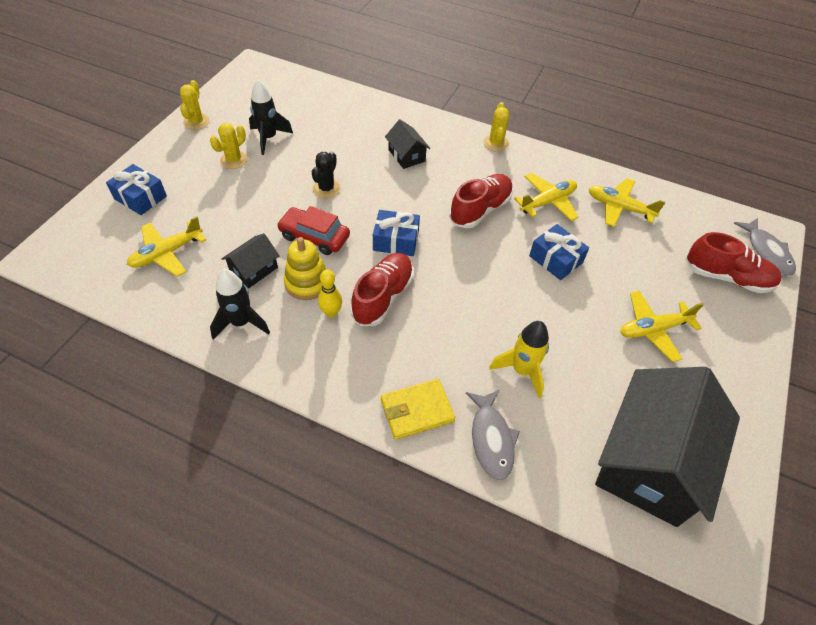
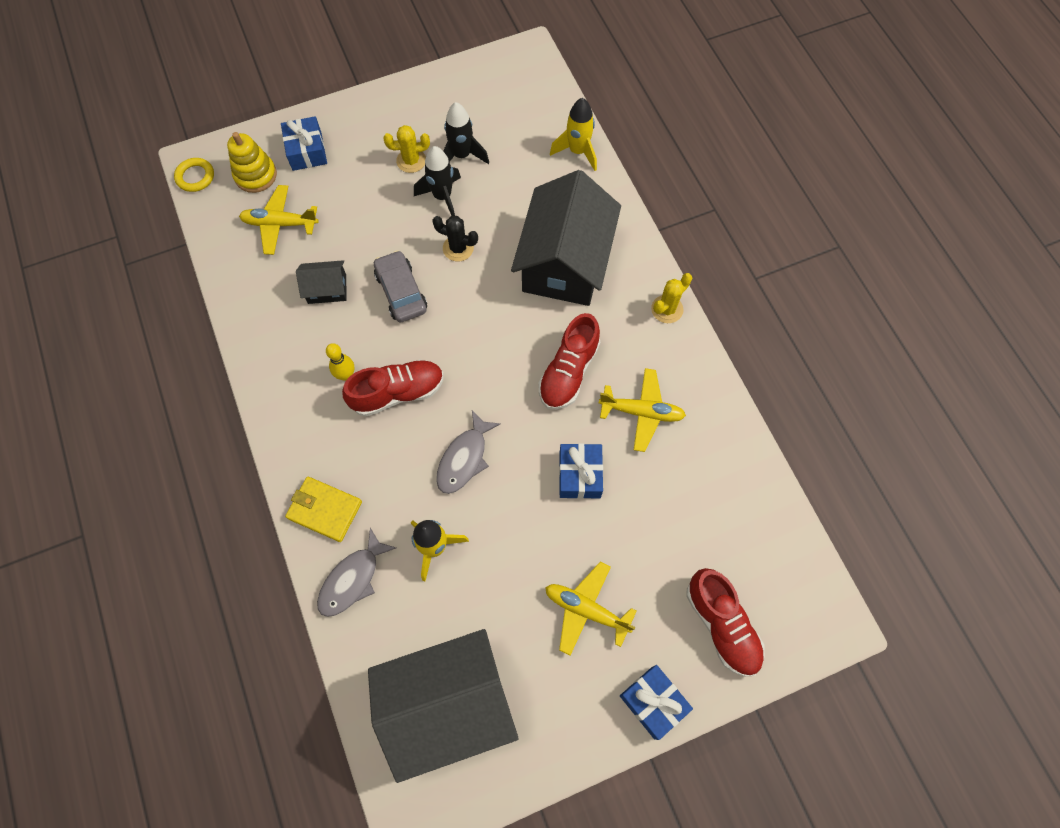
camera: 45 degrees right, 15 degrees up
yellow cactus [180,80,210,130] -> none
black rocket [210,269,270,340] -> black rocket moved to [414,146,461,216]
red car [277,206,350,255] -> grey car [374,250,427,322]
yellow stacking toy [284,237,327,300] -> yellow stacking toy moved to [227,132,277,193]
black cactus [312,152,341,198] -> black cactus turned 45 degrees clockwise [432,216,478,262]
blue gift [373,210,420,256] -> blue gift moved to [620,665,693,740]
black house [385,120,430,169] -> black house [511,170,621,306], size x2.28
red shoe [449,174,513,228] -> red shoe turned 120 degrees clockwise [538,313,600,410]
yellow plane [589,178,666,227] -> none
grey fish [733,218,796,276] -> grey fish moved to [436,410,500,494]
none -> yellow ring [174,158,214,192]
none -> yellow rocket [550,98,597,171]

